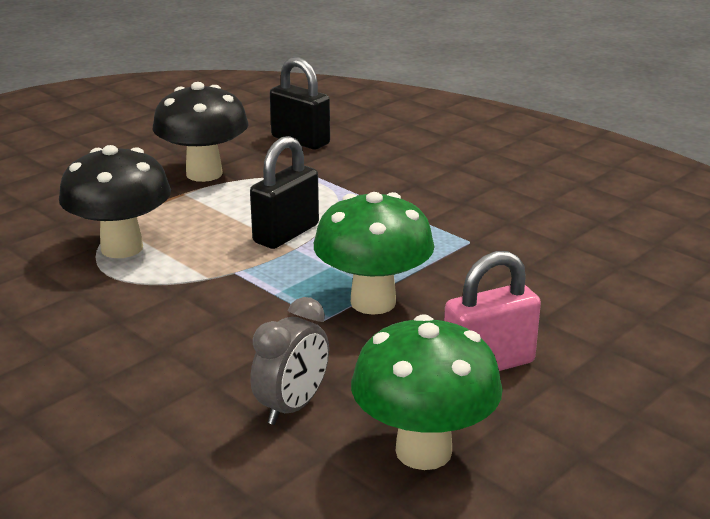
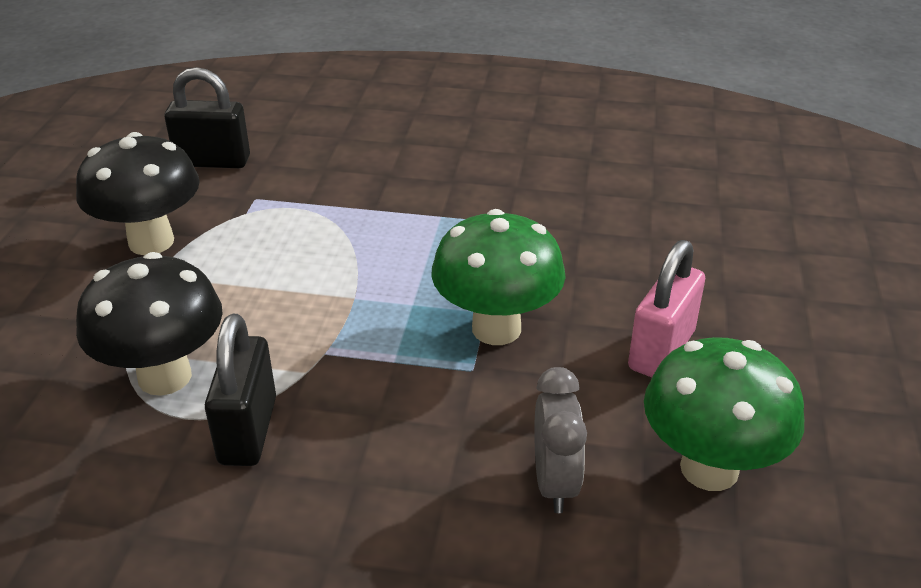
camera: 35 degrees left, 10 degrees up
black padlock [250,136,319,249] -> black padlock moved to [205,314,276,466]

